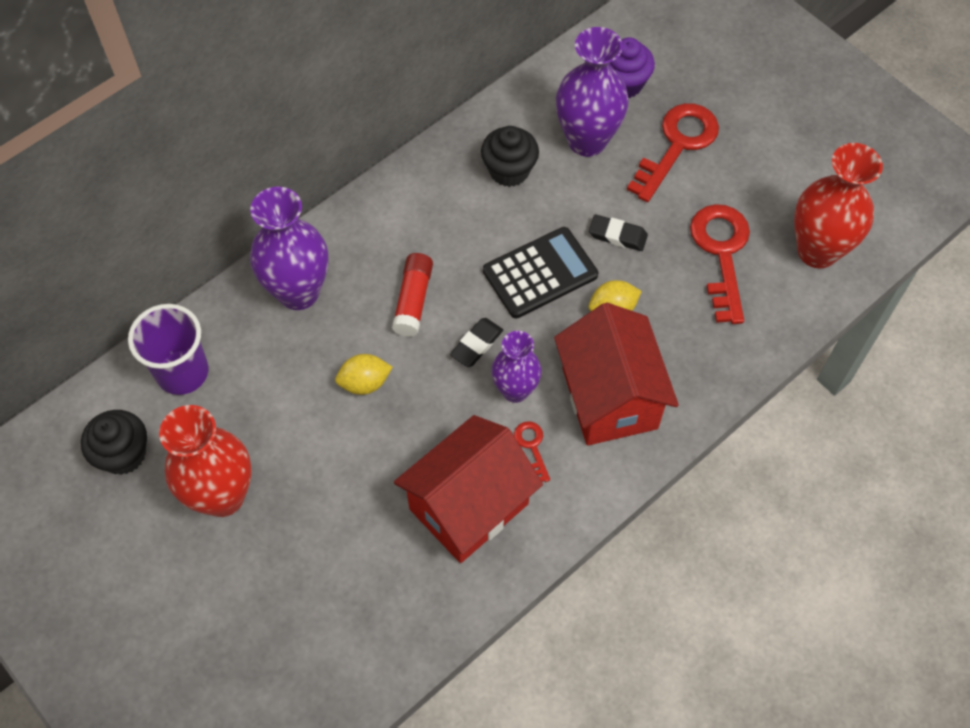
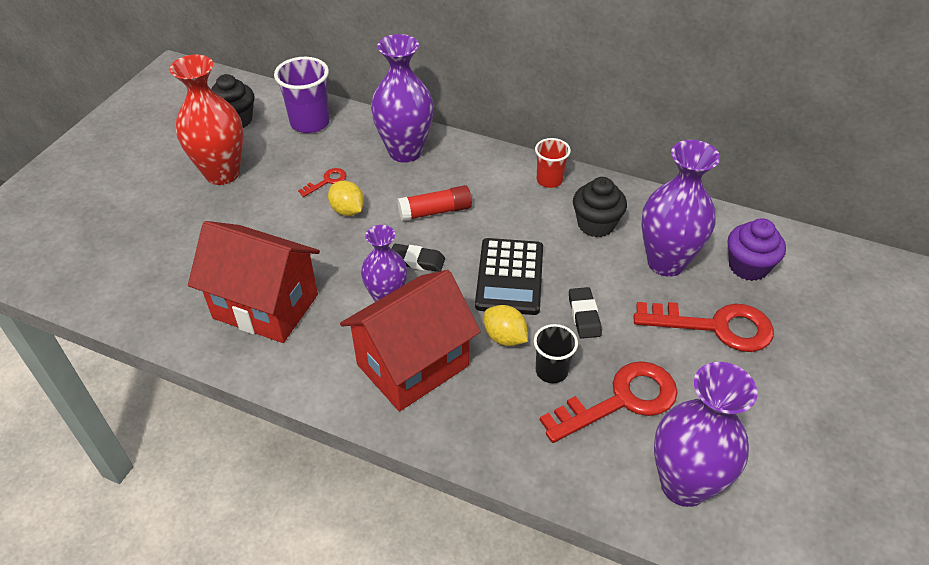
camera: 65 degrees right, 15 degrees down
black calculator [483,227,598,318] -> black calculator turned 60 degrees clockwise [475,238,543,315]
red key [514,421,550,482] -> red key moved to [298,168,347,197]
red vase [794,143,883,268] -> purple vase [654,362,758,507]
none -> black cup [534,324,578,383]
none -> red cup [535,138,571,188]

